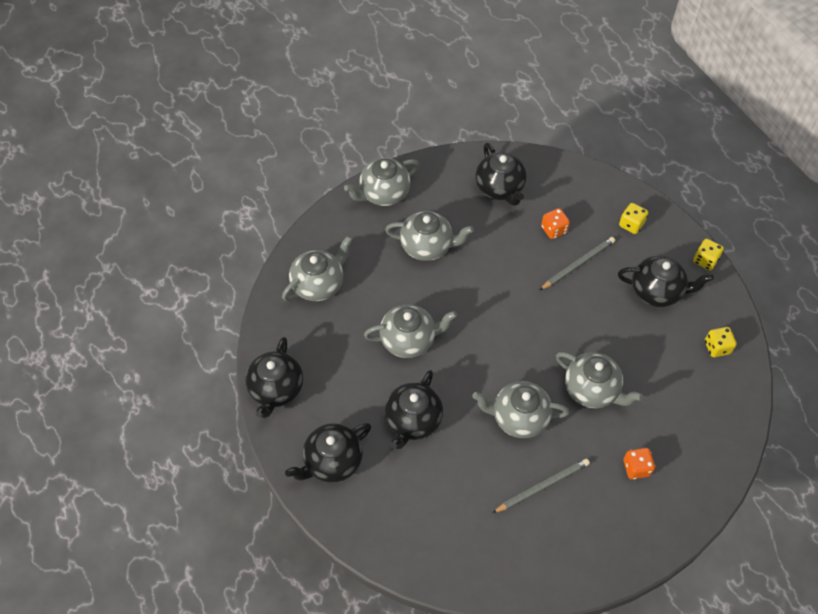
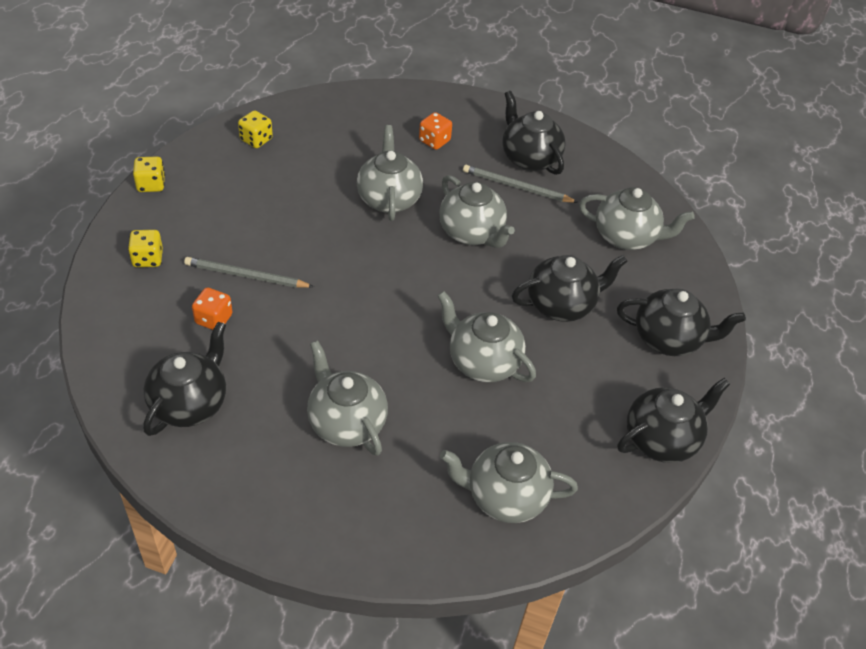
camera: 135 degrees left, 10 degrees down
grey teapot [344,158,419,206] -> grey teapot moved to [579,187,695,250]
black teapot [618,256,714,307] -> black teapot moved to [503,91,566,175]

